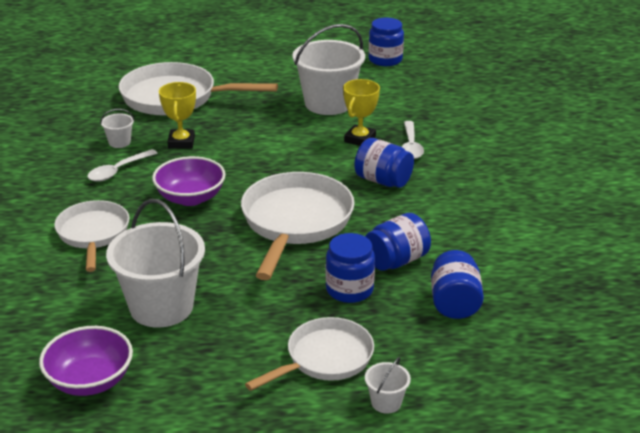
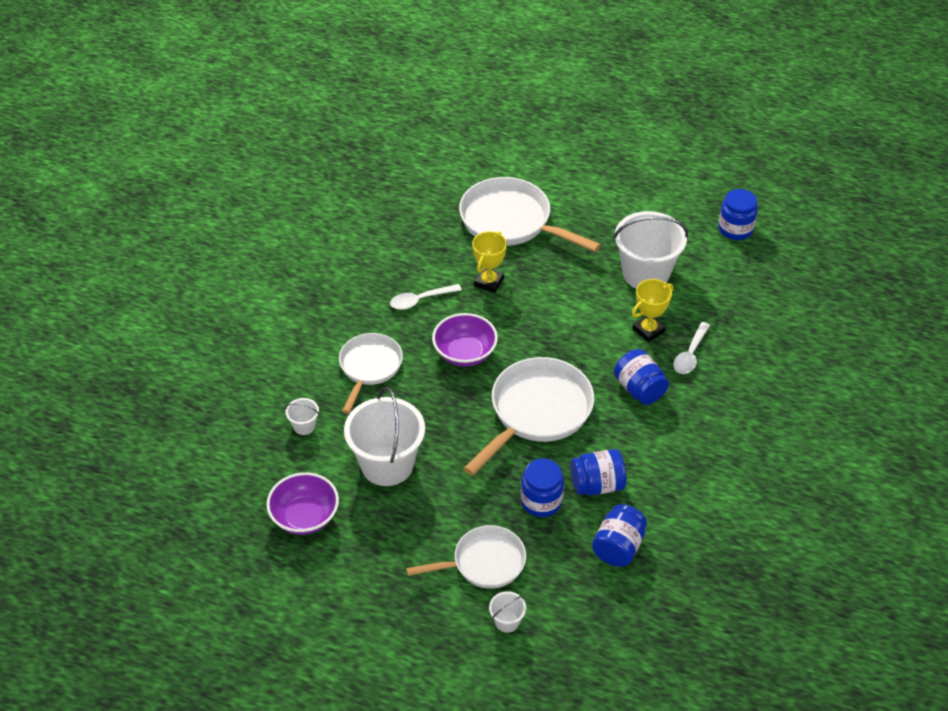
camera: 25 degrees right, 15 degrees up
white bucket [100,109,134,148] -> white bucket moved to [285,398,319,435]

